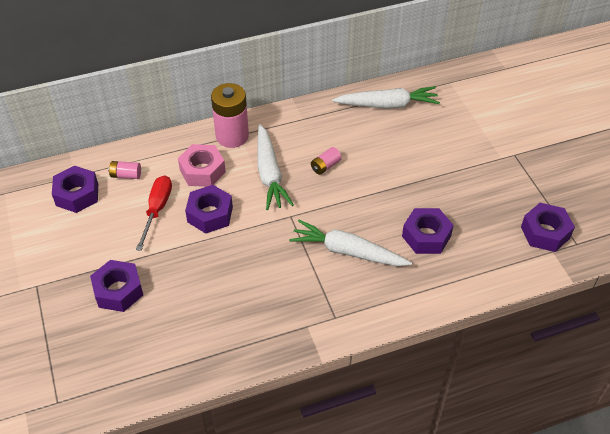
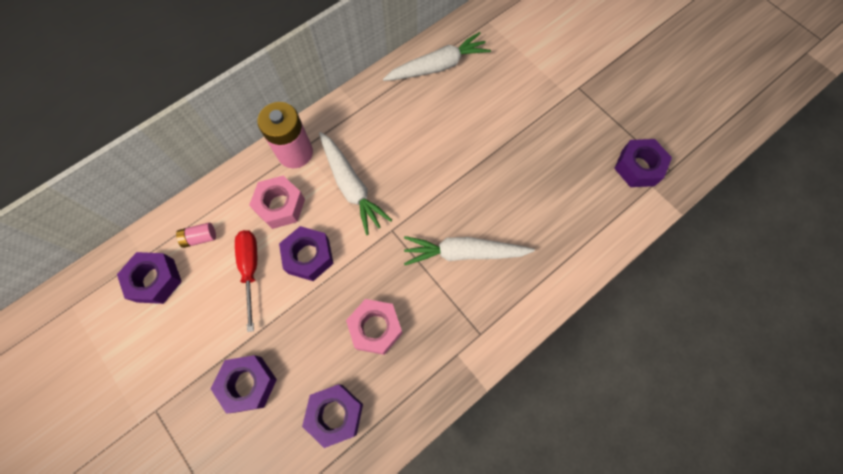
camera: 20 degrees left, 20 degrees up
pink battery [311,147,342,175] -> none
purple nut [402,208,454,254] -> purple nut moved to [302,384,363,448]
none -> pink nut [346,299,403,355]

